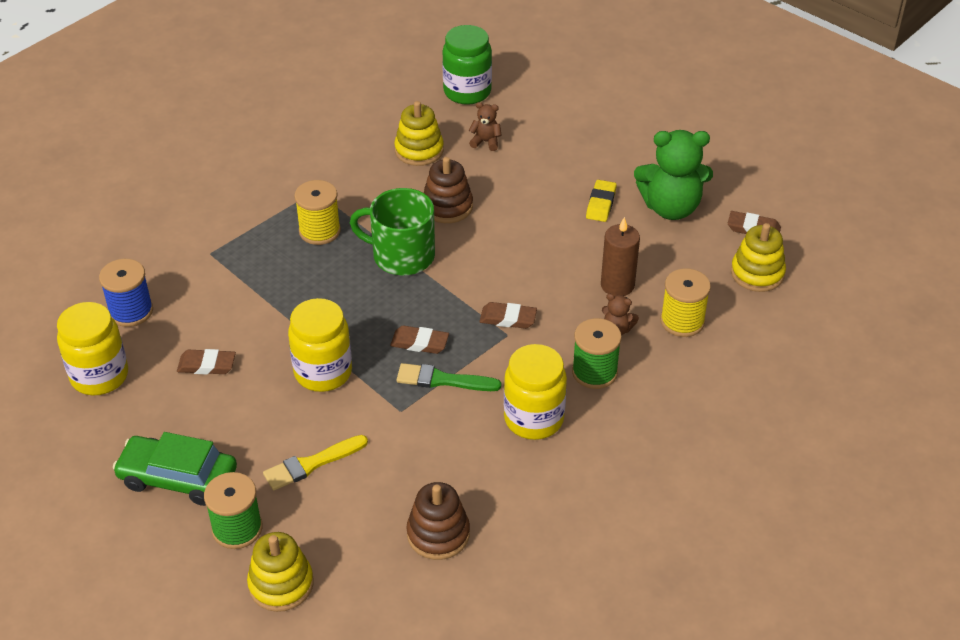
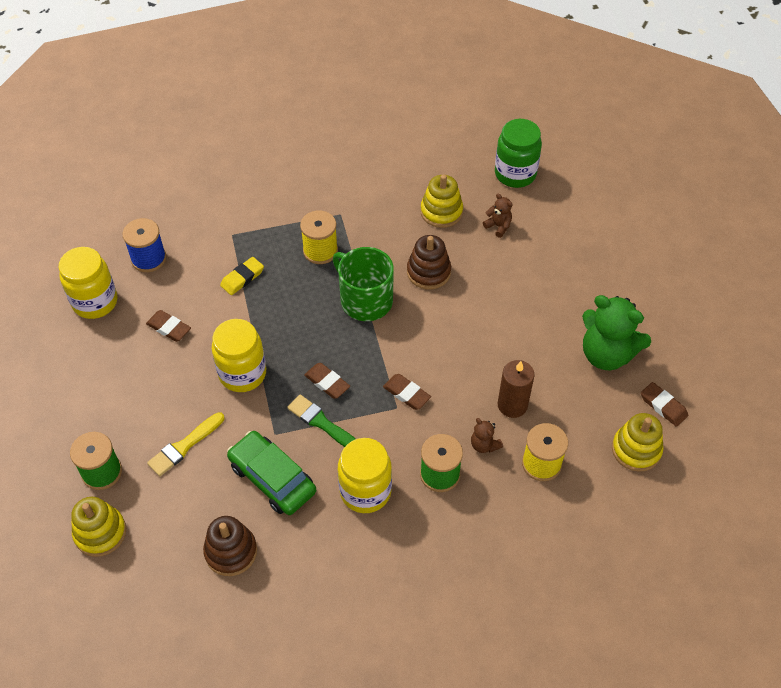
camera: 30 degrees right, 10 degrees up
green car [113,432,237,506] -> green car moved to [227,431,316,515]
yellow brush [263,435,368,490] -> yellow brush turned 45 degrees counterclockwise [147,412,224,476]
yellow eraser [586,180,617,222] -> yellow eraser moved to [220,257,264,295]

